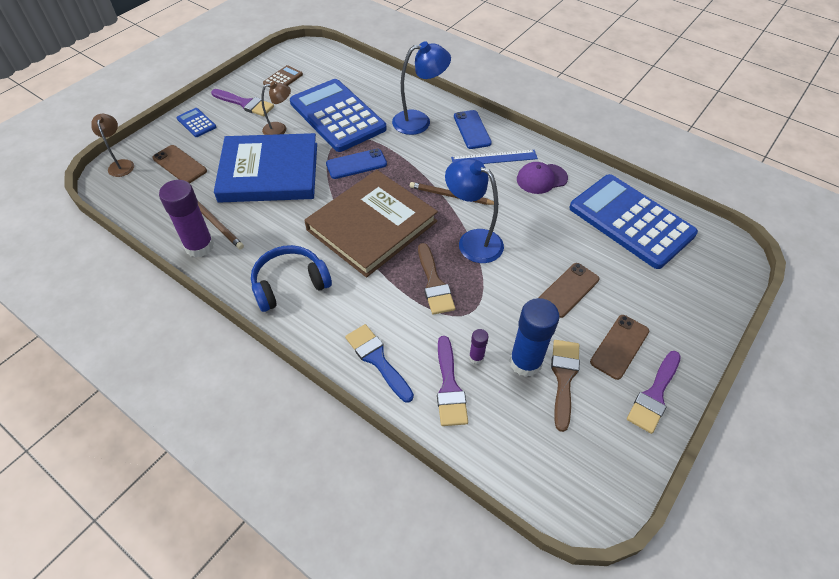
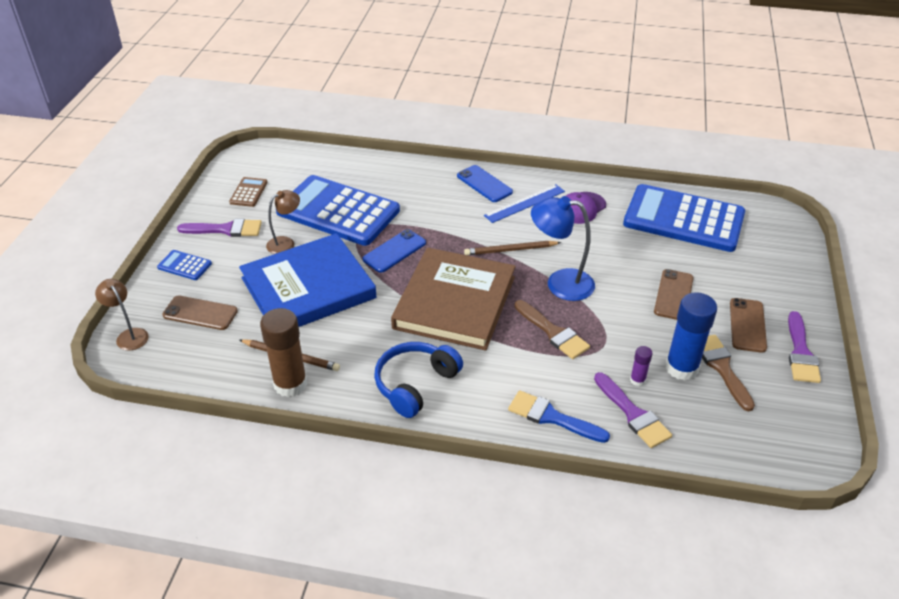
camera: 25 degrees left, 10 degrees down
purple glue stick [159,180,214,258] -> brown glue stick [260,308,307,397]
blue lamp [392,41,451,135] -> none

